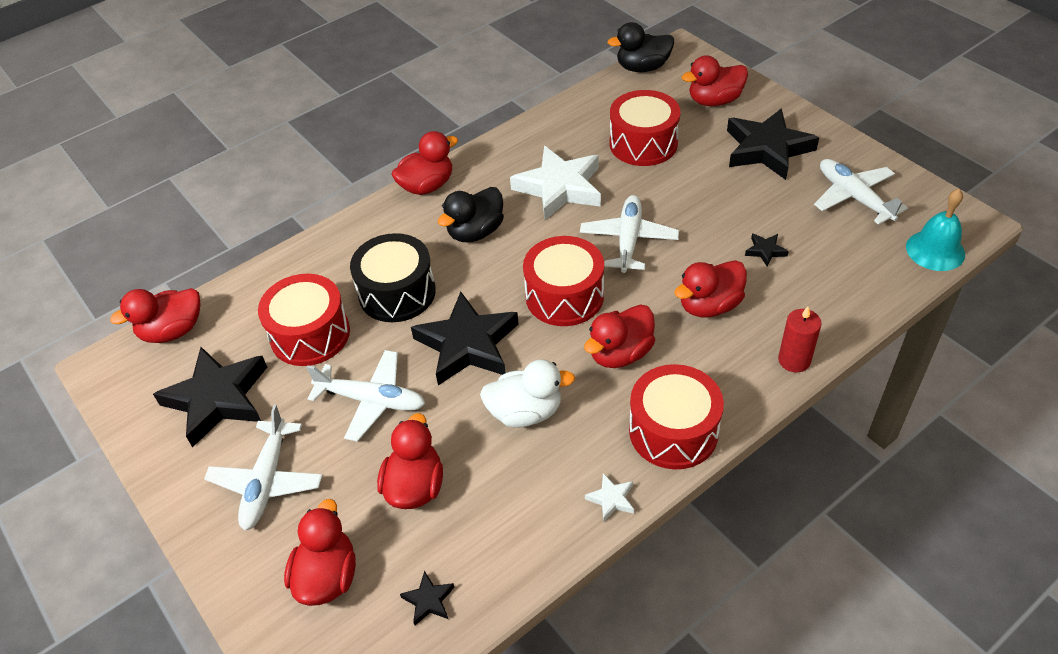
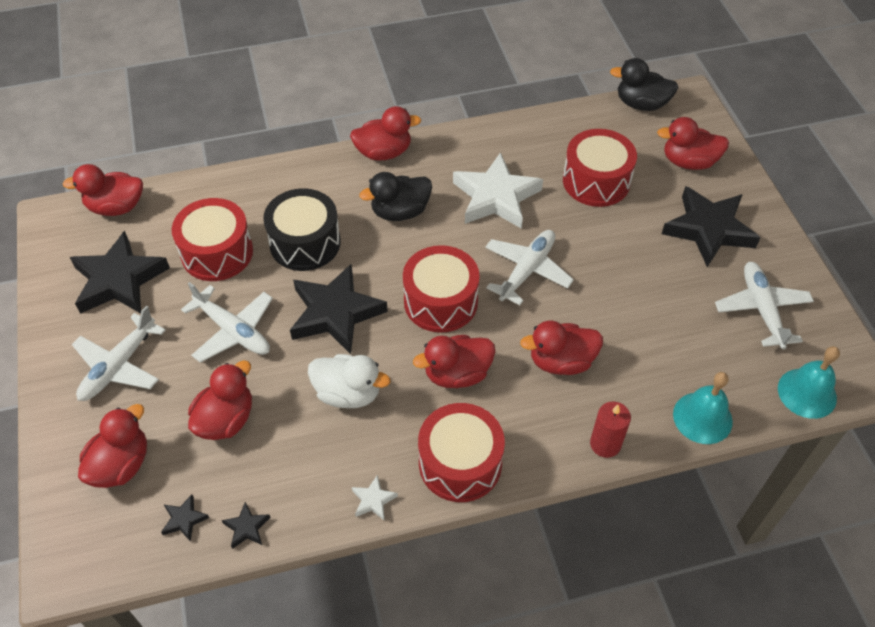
camera: 20 degrees right, 5 degrees up
black star [745,233,789,267] -> black star moved to [222,502,271,549]
none -> turquoise bell [673,372,733,444]

